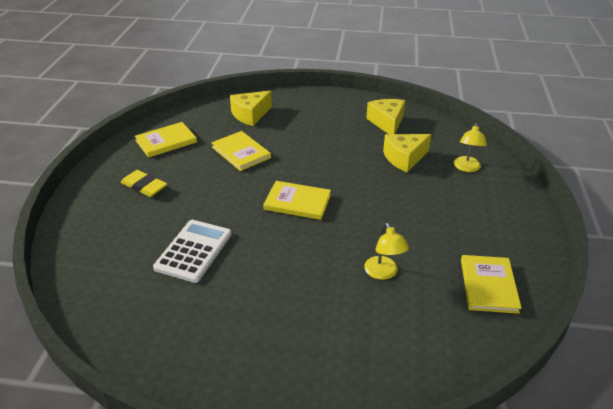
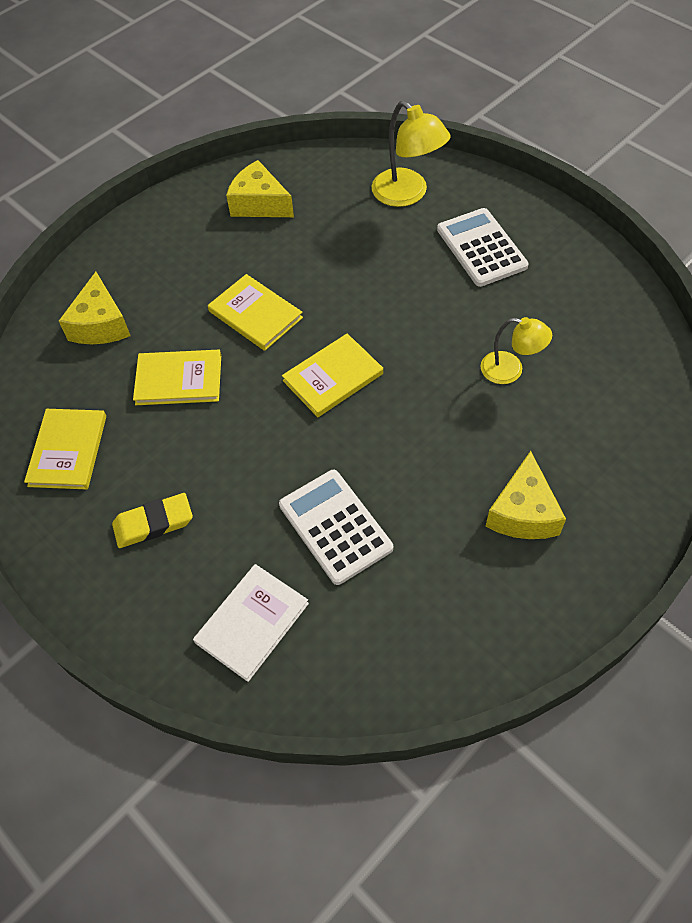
camera: 50 degrees left, 20 degrees up
yellow cheese [383,134,431,172] -> yellow cheese moved to [485,451,566,539]
yellow lamp [454,123,487,172] -> yellow lamp [372,101,451,207], size x1.54
yellow book [461,255,522,314] -> yellow book moved to [208,274,303,351]
none -> white book [193,564,309,682]
none -> white calculator [437,208,529,287]

